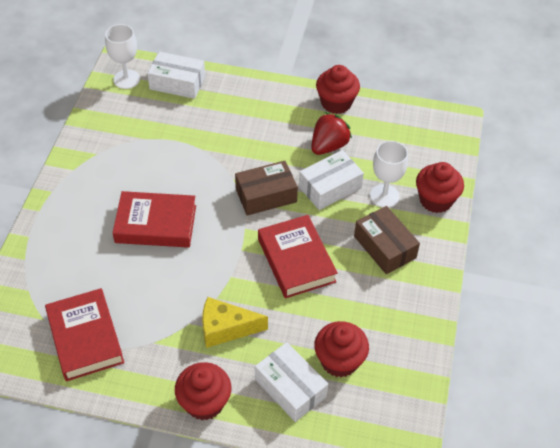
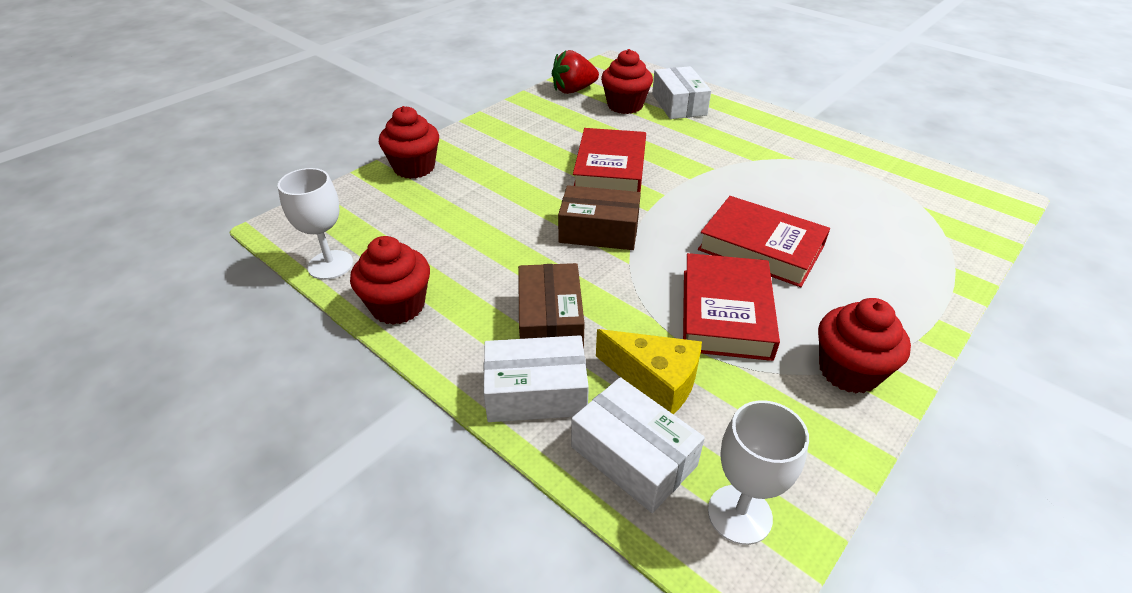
camera: 150 degrees left, 10 degrees down
red book [45,288,124,381] -> red book moved to [683,253,780,361]
red cupcake [175,362,231,420] -> red cupcake moved to [818,298,911,394]
yellow cheese [202,297,268,348] -> yellow cheese moved to [596,329,702,414]
white box [299,150,364,210] -> white box moved to [483,335,589,422]
red strawberry [311,112,352,155] -> red strawberry moved to [552,50,599,94]
brown box [354,206,420,274] -> brown box moved to [518,263,585,348]
white goblet [370,141,408,208] -> white goblet moved to [278,168,353,280]

